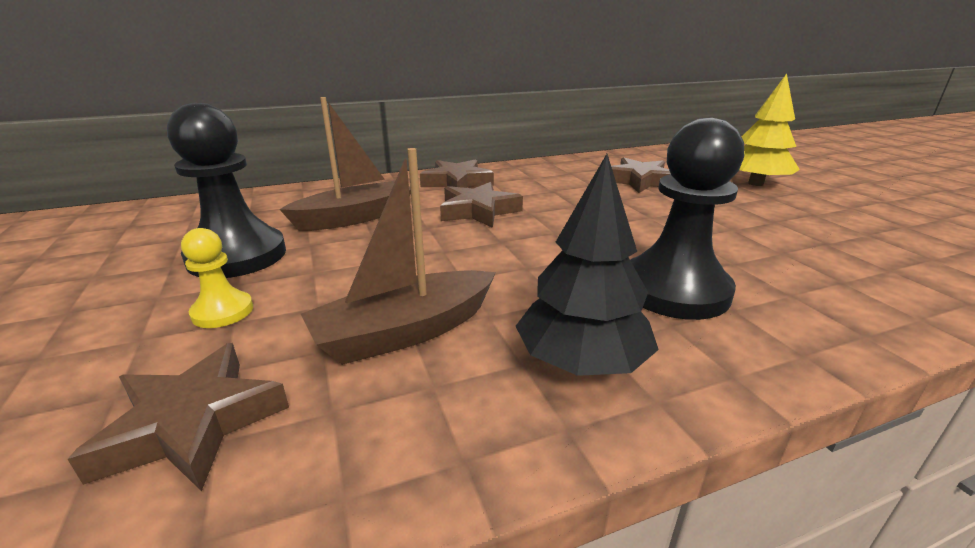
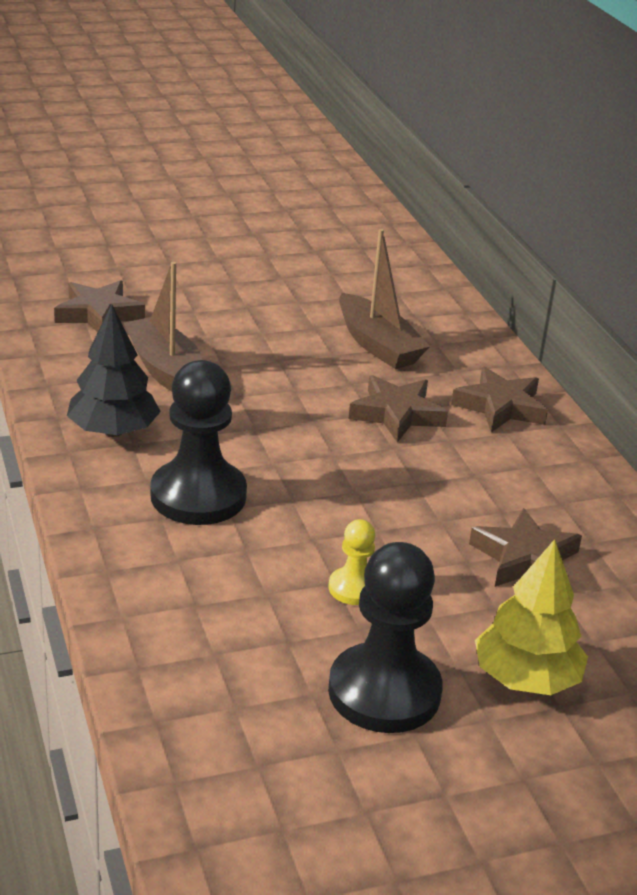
camera: 90 degrees right, 5 degrees up
black pawn [167,103,286,278] -> black pawn moved to [328,542,443,733]
yellow pawn [181,228,253,328] -> yellow pawn moved to [328,519,375,605]

